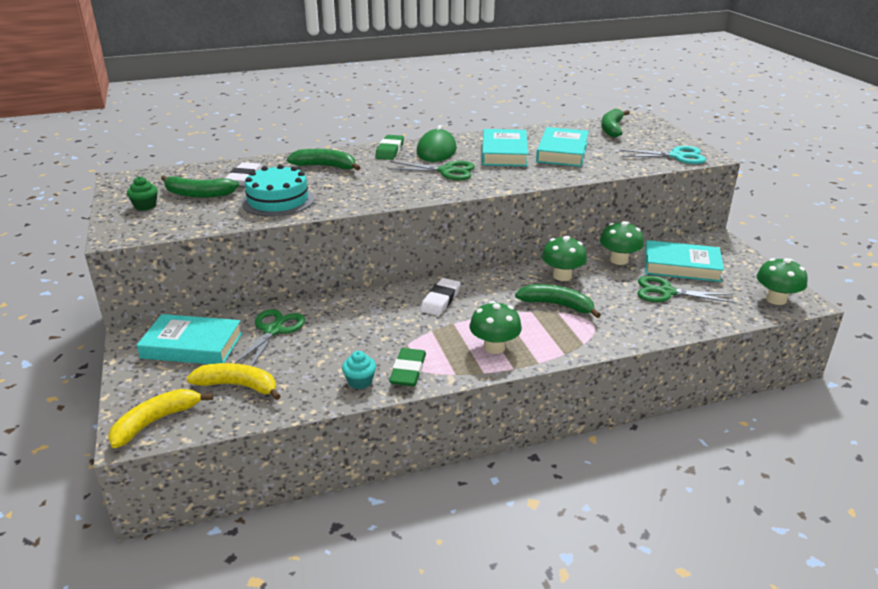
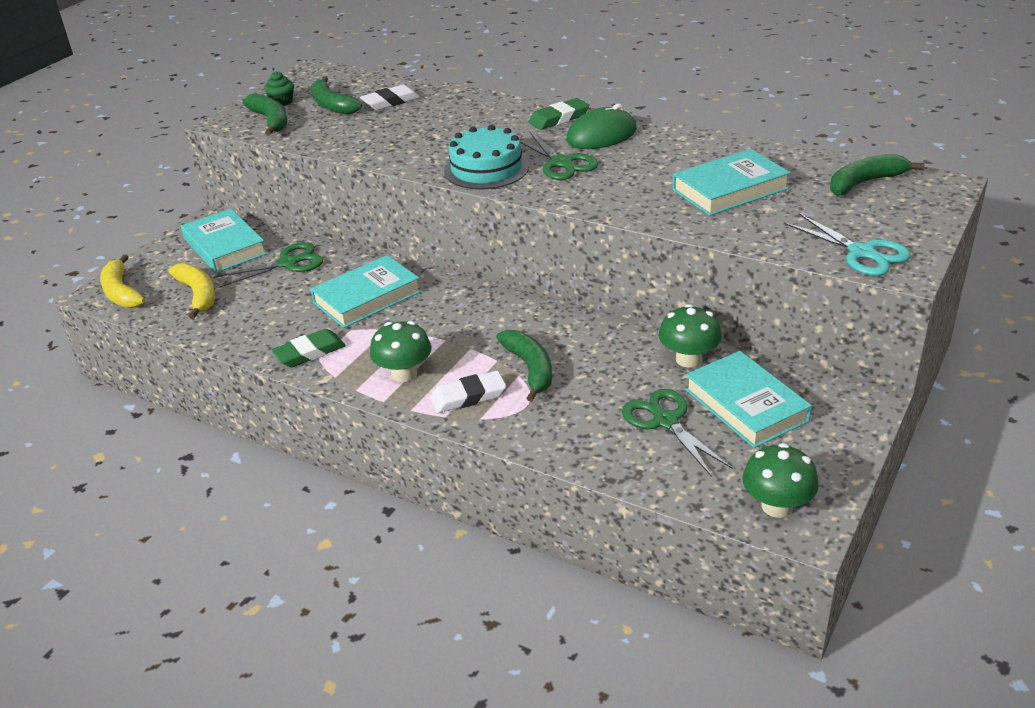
camera: 50 degrees right, 5 degrees up
yellow banana [108,389,214,448] -> yellow banana turned 120 degrees counterclockwise [100,254,145,308]
turquoise cake [241,164,314,217] -> turquoise cake moved to [444,125,529,189]
green banana [287,149,361,171] -> green banana moved to [242,93,287,136]
turquoise cupcake [342,351,376,389] -> none
white eraser [420,278,461,316] -> white eraser moved to [430,371,506,413]
turquoise book [482,129,528,166] -> turquoise book moved to [311,255,421,328]
green mushroom [542,236,587,281] -> none

